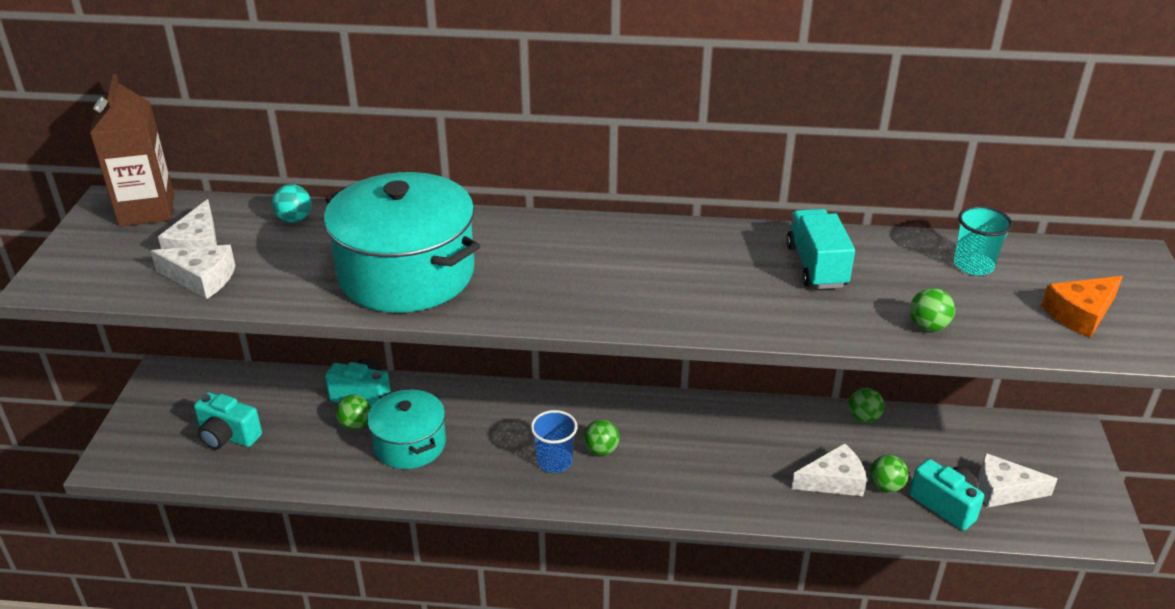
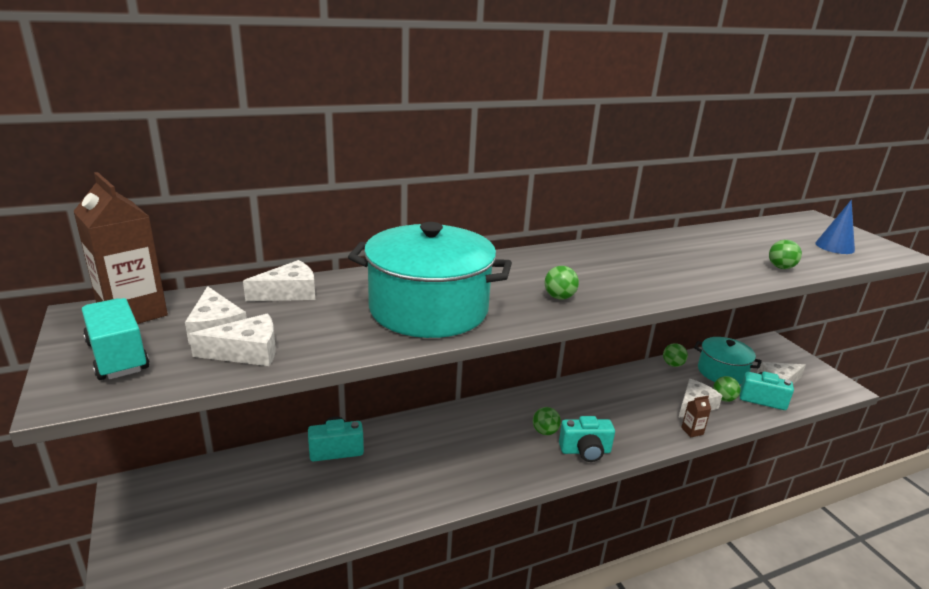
camera: 30 degrees left, 10 degrees down
turquoise camera [194,392,262,450] -> turquoise camera moved to [559,416,615,462]
turquoise ball [272,184,311,223] -> white cheese [243,260,315,301]
green ball [335,395,371,430] -> green ball moved to [545,266,579,300]
turquoise pot [367,389,446,469] -> turquoise pot moved to [694,337,762,385]
blue cup [531,410,577,473] -> none
turquoise truck [786,209,855,289] -> turquoise truck moved to [82,298,150,380]
turquoise cup [954,206,1013,275] -> none
orange cheese [1041,276,1123,338] -> blue cone [815,200,855,254]
none -> brown carton [681,396,711,437]

